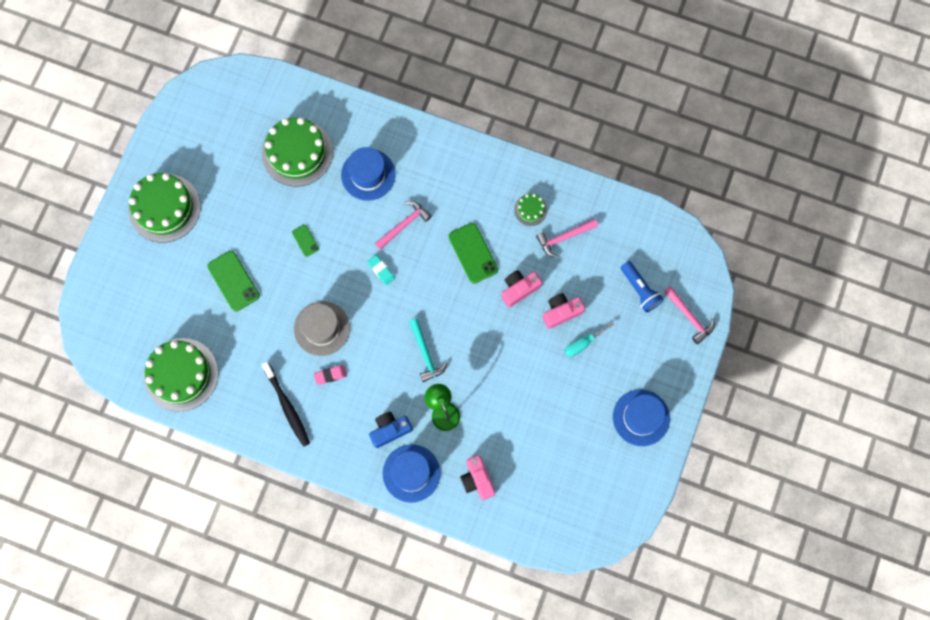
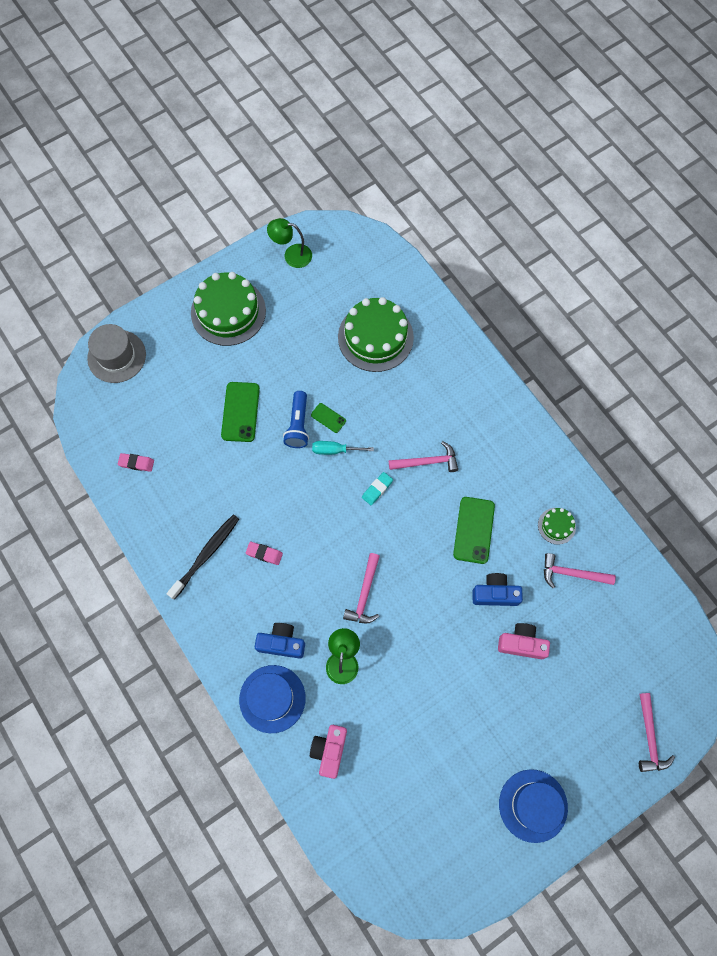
camera: 35 degrees right, 5 degrees down
green cake [144,338,218,412] -> pink eraser [118,453,154,472]
black toothbrush [261,362,310,447] -> black toothbrush turned 150 degrees counterclockwise [167,514,239,600]
green phone [292,225,319,257] -> green phone turned 60 degrees counterclockwise [311,403,346,433]
grey hat [294,301,350,356] -> grey hat moved to [87,324,146,383]
blue hat [341,147,396,201] -> none
turquoise eraser [367,255,395,285] -> turquoise eraser turned 45 degrees clockwise [362,472,393,505]
turquoise hammer [409,318,448,382] -> pink hammer [343,553,380,623]
pink camera [502,270,542,307] -> blue camera [472,573,523,606]
turquoise screwdriver [565,322,614,357] -> turquoise screwdriver moved to [312,441,374,455]
blue flashlight [621,261,664,312] -> blue flashlight moved to [283,391,309,448]
none -> green lamp [267,218,312,268]

